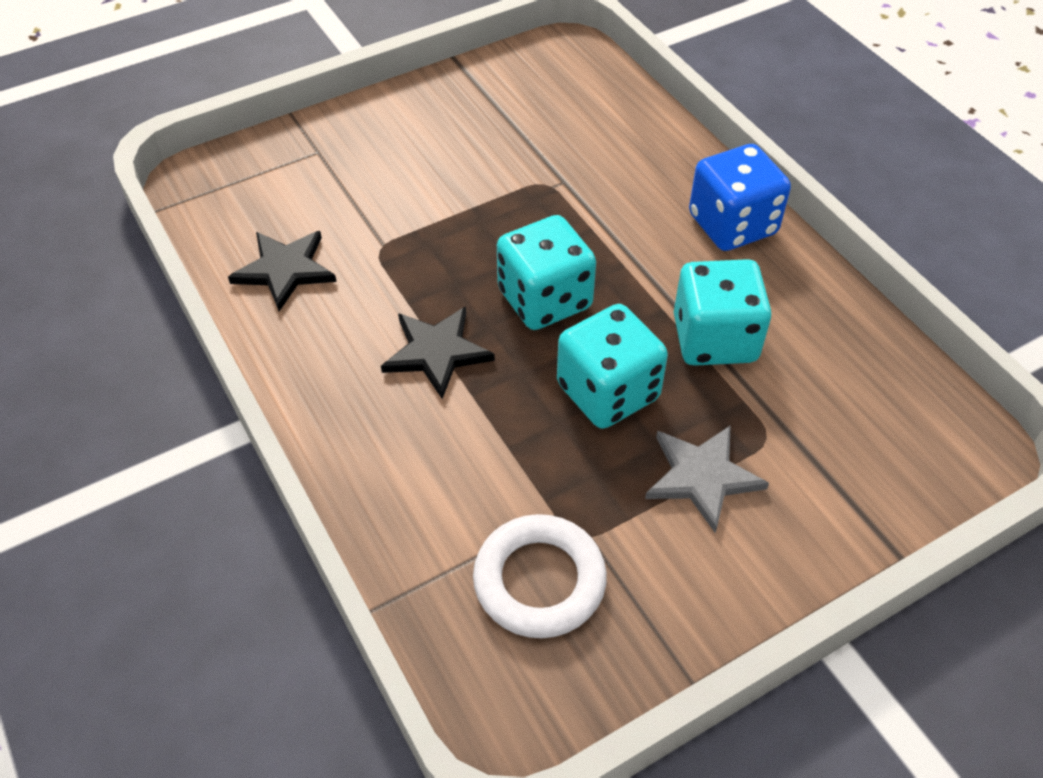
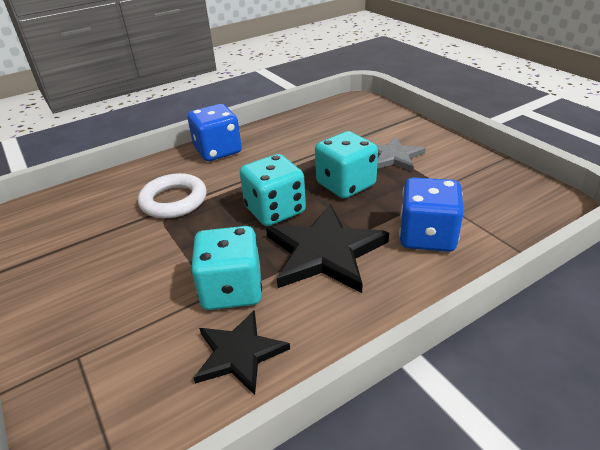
camera: 90 degrees left, 15 degrees down
black star [381,307,495,399] -> black star [266,204,389,293], size x1.60
white ring [473,514,607,638] -> white ring moved to [138,173,207,218]
turquoise dice [674,259,772,366] -> turquoise dice moved to [191,226,262,310]
none -> blue dice [399,177,464,252]

